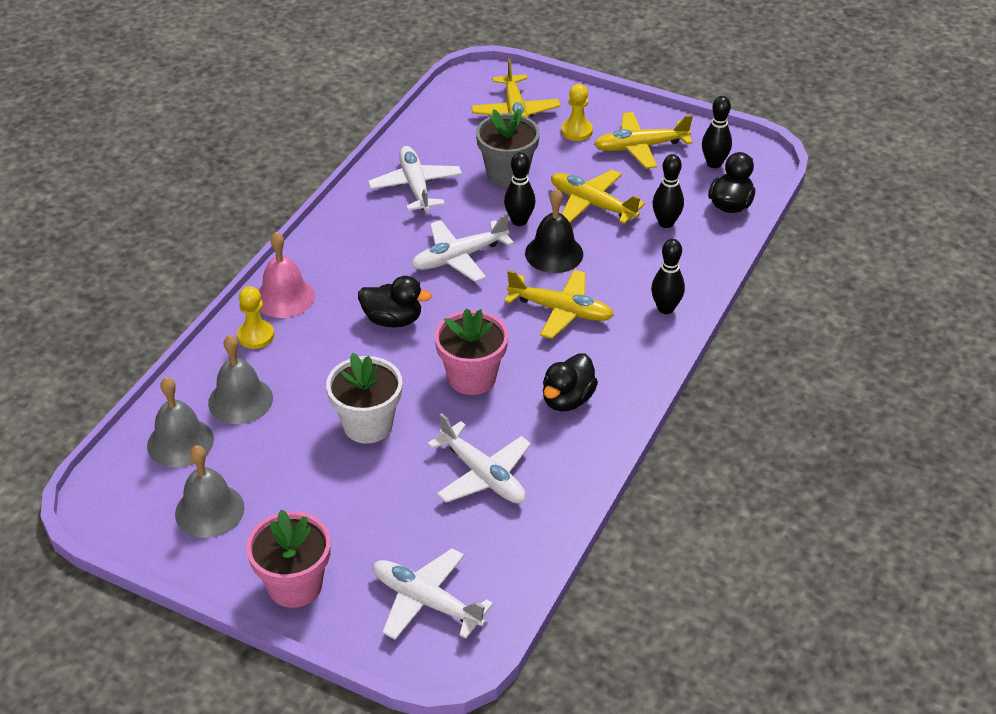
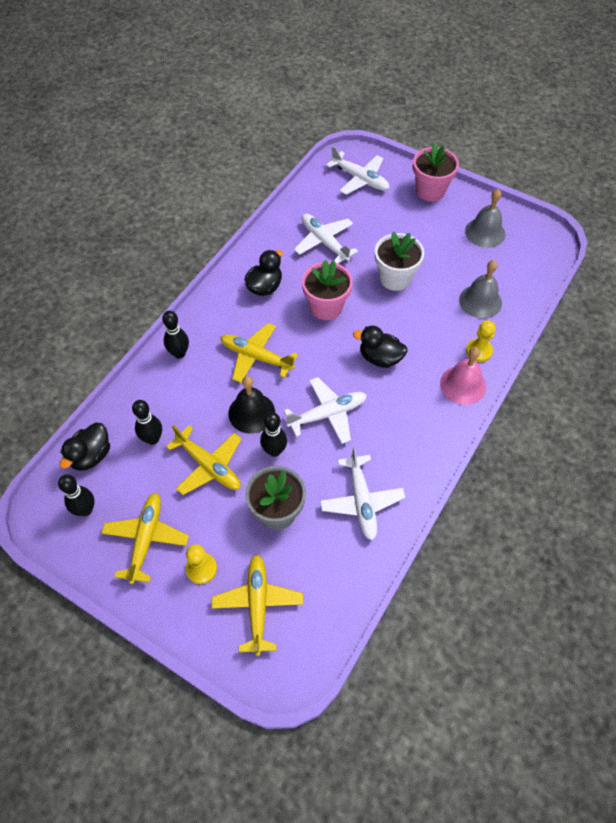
camera: 175 degrees left, 15 degrees up
grey bell [147,377,214,468] -> none
yellow plane [594,112,693,169] -> yellow plane turned 75 degrees counterclockwise [101,493,189,584]

